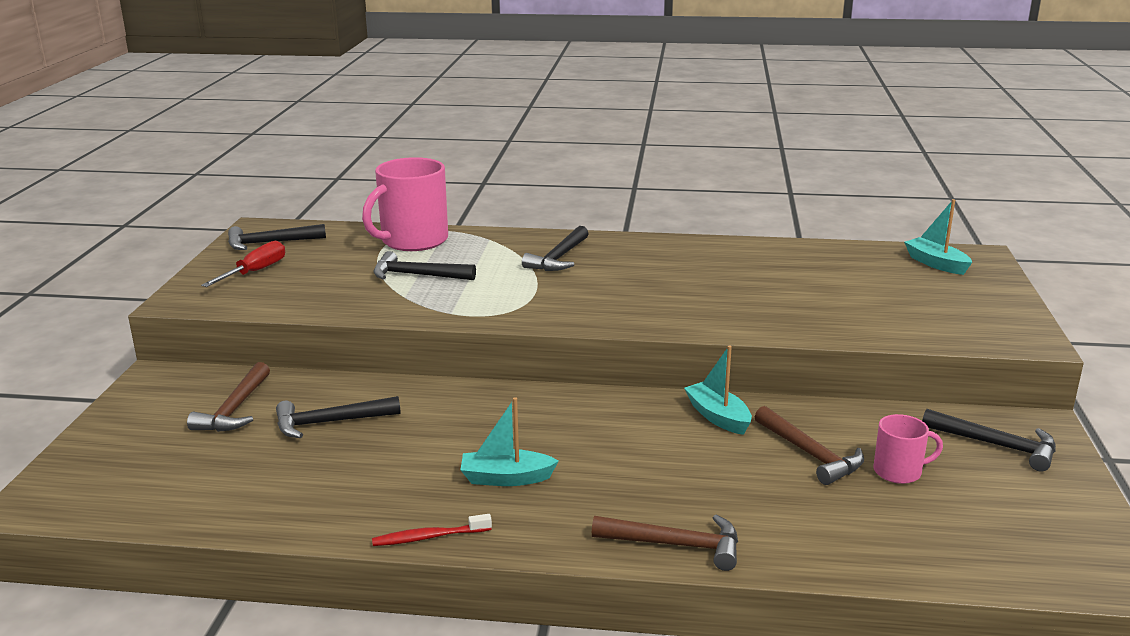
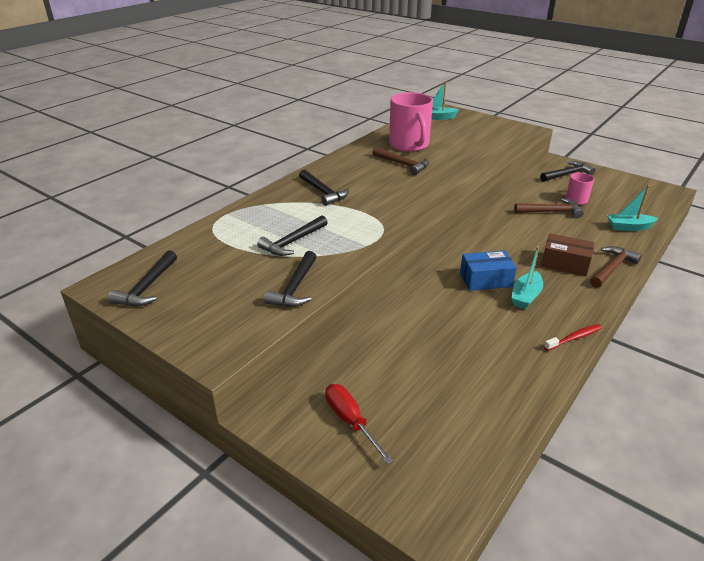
camera: 60 degrees left, 10 degrees up
brown hammer [187,362,270,432] -> brown hammer moved to [372,147,429,175]
red screwdriver [201,241,285,287] -> red screwdriver moved to [325,384,393,464]
black hammer [276,396,400,438] -> black hammer moved to [264,251,317,307]
pink mug [362,157,448,251] -> pink mug moved to [389,92,433,152]
red toothbrush [372,514,492,546] -> red toothbrush turned 135 degrees counterclockwise [544,324,602,351]
turquoise boat [684,346,752,435] -> turquoise boat moved to [607,185,659,231]
none -> blue box [460,251,517,291]
none -> brown box [541,233,594,276]

